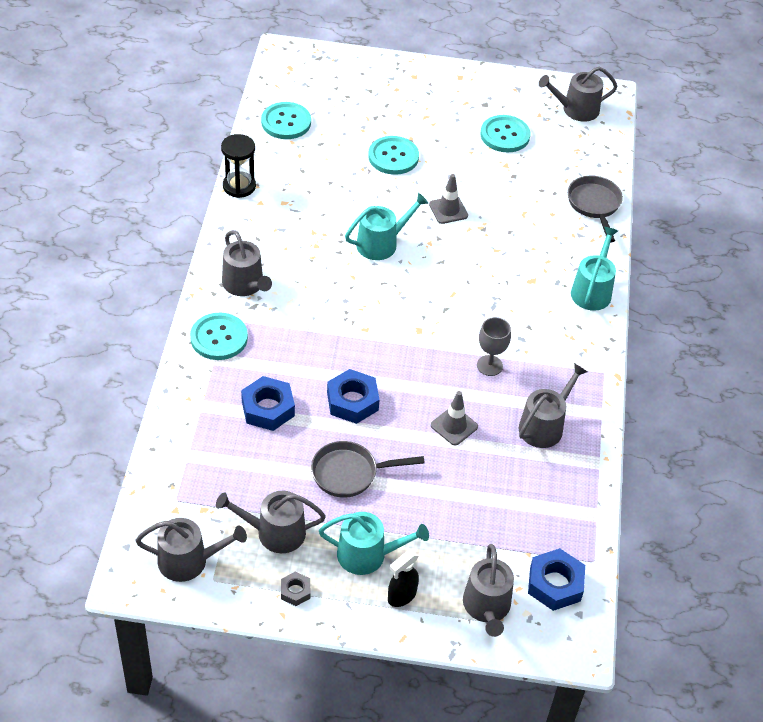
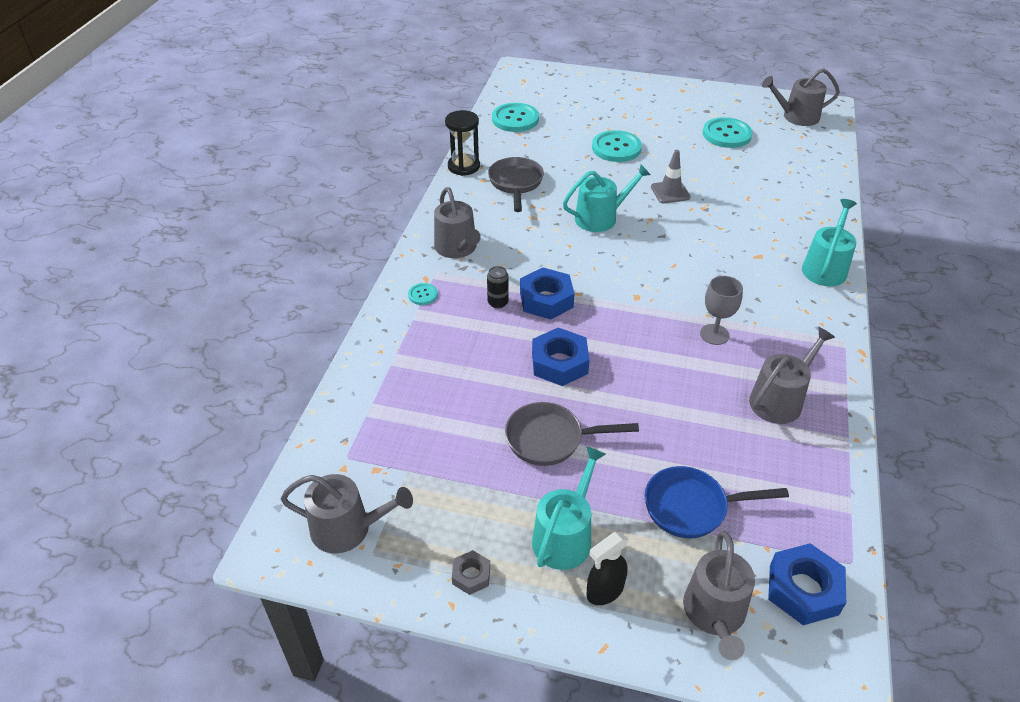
camera: 10 degrees right, 5 degrees down
turquoise button [190,313,248,360] -> turquoise button [408,283,438,305], size x0.49
grey watering can [216,491,326,553] -> none
blue nut [241,376,295,431] -> blue nut moved to [520,267,575,320]
turquoise watering can [319,512,429,575] -> turquoise watering can turned 75 degrees counterclockwise [532,446,606,570]
grey traffic cone [431,391,478,446] -> none
grey pan [568,176,623,243] -> grey pan moved to [488,157,544,212]
none -> black can [487,266,509,308]
none -> blue pan [644,466,789,538]

